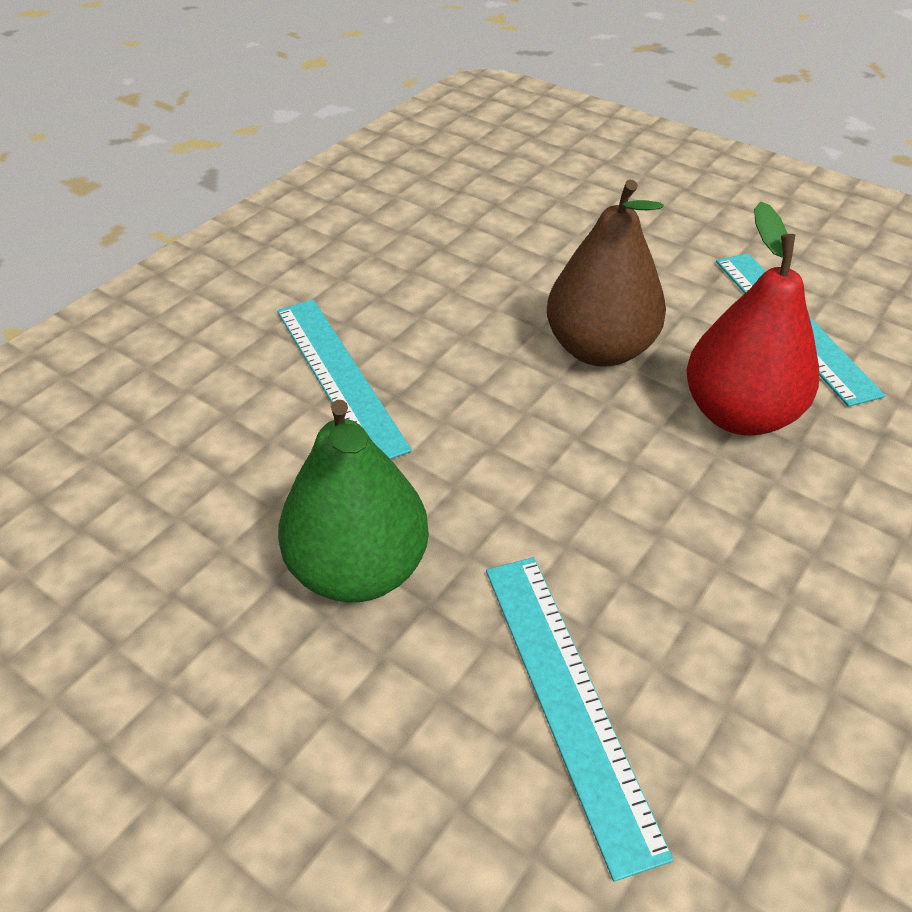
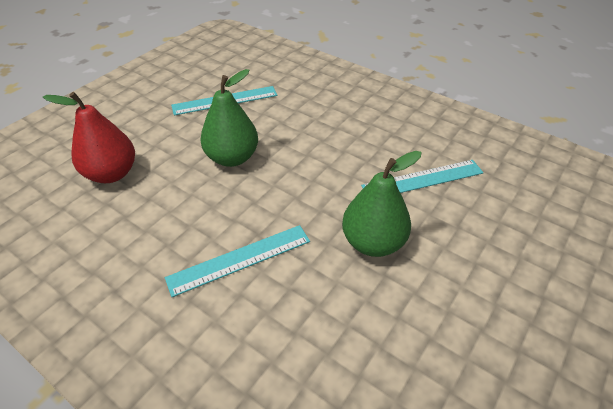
camera: 90 degrees left, 0 degrees up
brown pear [547,180,666,367] -> green pear [200,69,258,167]
red pear [686,201,819,436] -> red pear moved to [43,92,135,183]

